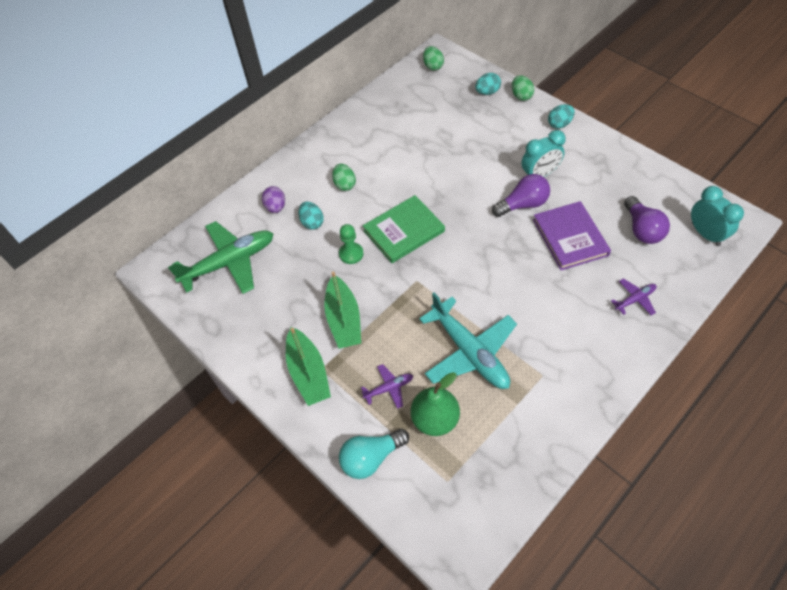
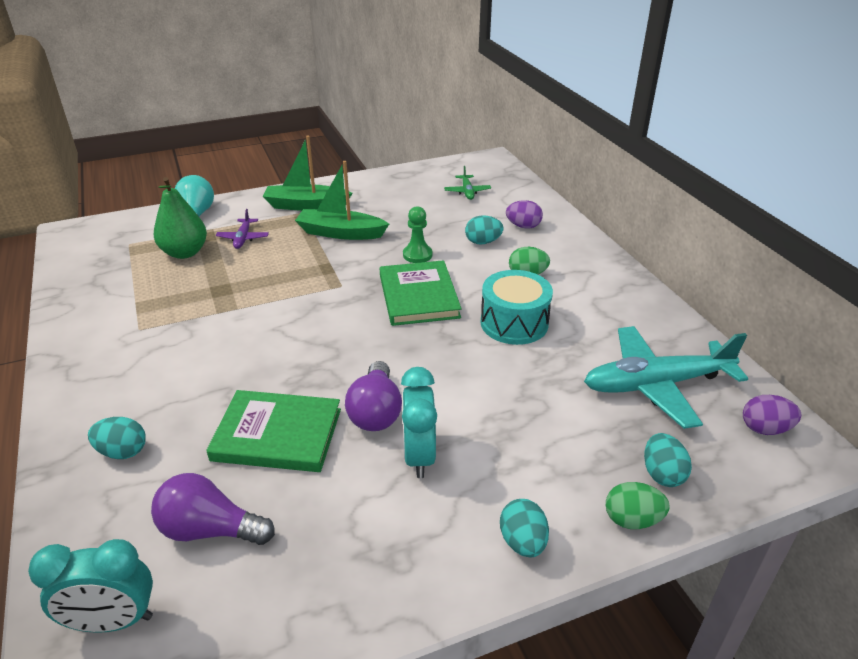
camera: 110 degrees right, 20 degrees down
green plane [168,221,273,294] -> green plane [444,166,491,200], size x0.46
turquoise plane [419,293,517,389] -> turquoise plane moved to [584,326,748,429]
green egg [423,46,444,71] -> purple egg [743,395,801,435]
purple book [533,201,611,270] -> green book [206,390,341,472]
purple plane [611,278,656,315] -> turquoise egg [88,417,146,459]
none -> turquoise drum [480,270,553,345]

